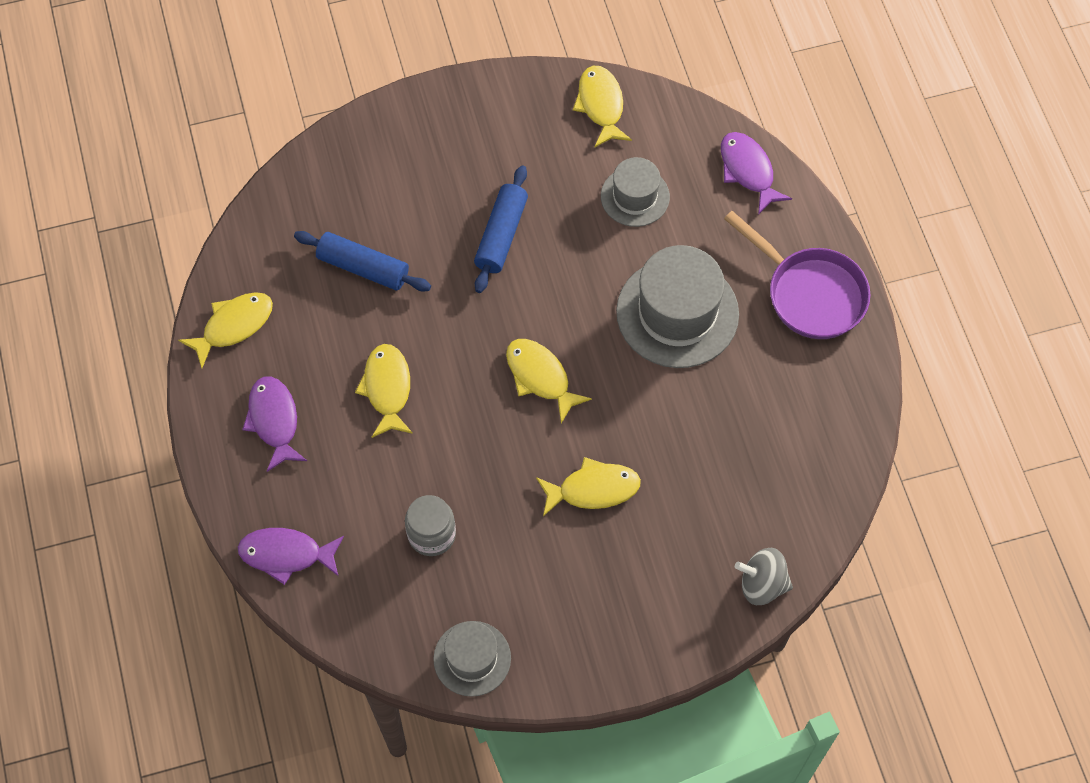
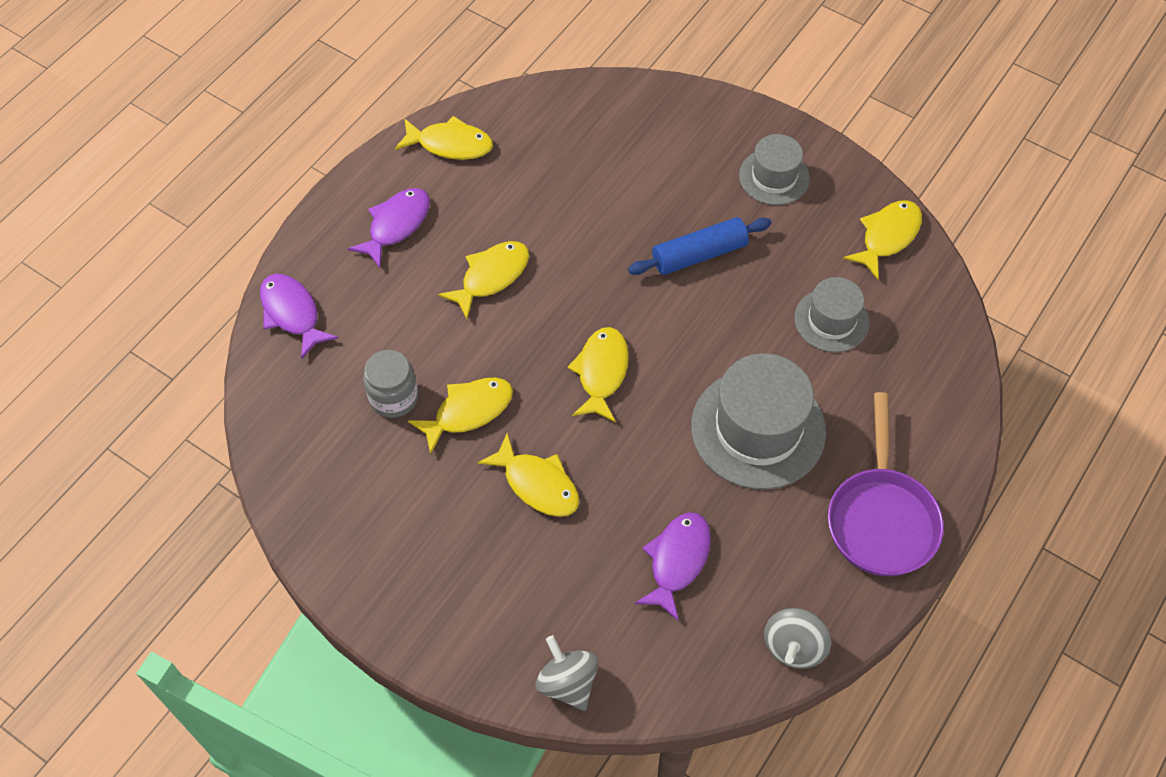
camera: 50 degrees right, 5 degrees down
blue rolling pin [294,231,431,292] -> none
grey hat [433,621,511,697] -> grey hat moved to [739,134,810,205]
purple fish [721,132,792,215] -> purple fish moved to [635,512,711,621]
none -> yellow fish [408,378,513,455]
none -> grey spinning top [764,608,831,669]

